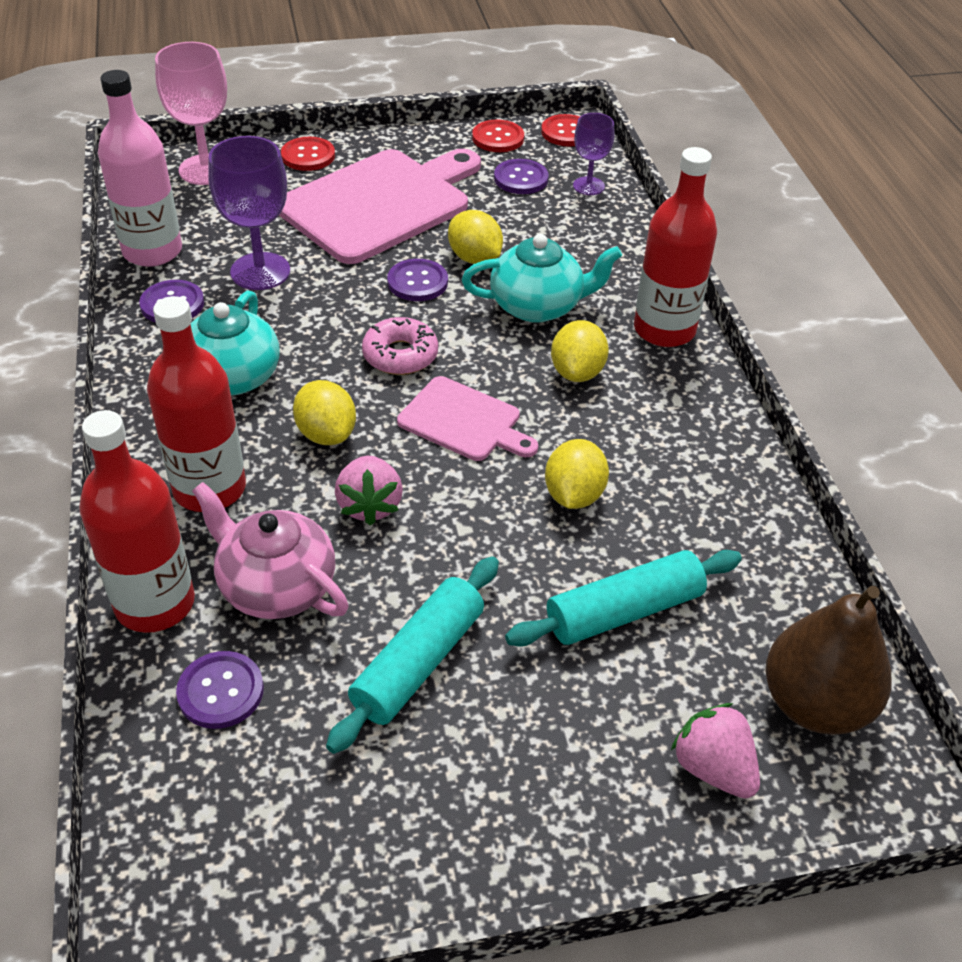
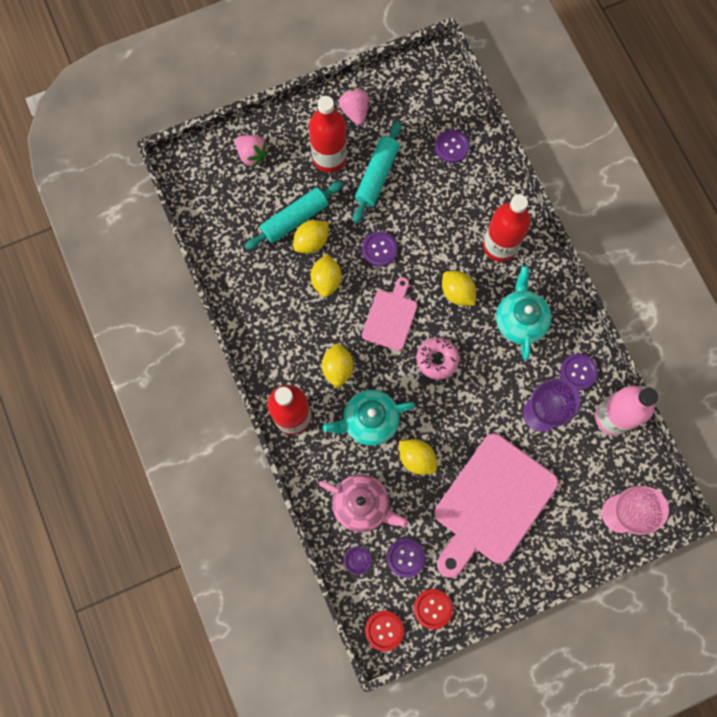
camera: 170 degrees right, 30 degrees up
red bottle [79,410,195,633] -> red bottle moved to [309,96,347,173]
pink teapot [192,482,348,619] -> pink teapot moved to [319,474,408,532]
red button [281,137,335,171] -> none
pink strawberry [335,456,403,526] -> pink strawberry moved to [339,88,369,125]
purple button [387,259,448,301] -> purple button moved to [362,232,397,267]
pink cutting board [397,376,538,461] -> pink cutting board turned 90 degrees clockwise [362,277,417,351]
brown pear [765,586,892,734] -> none
none -> yellow lemon [293,220,328,253]

